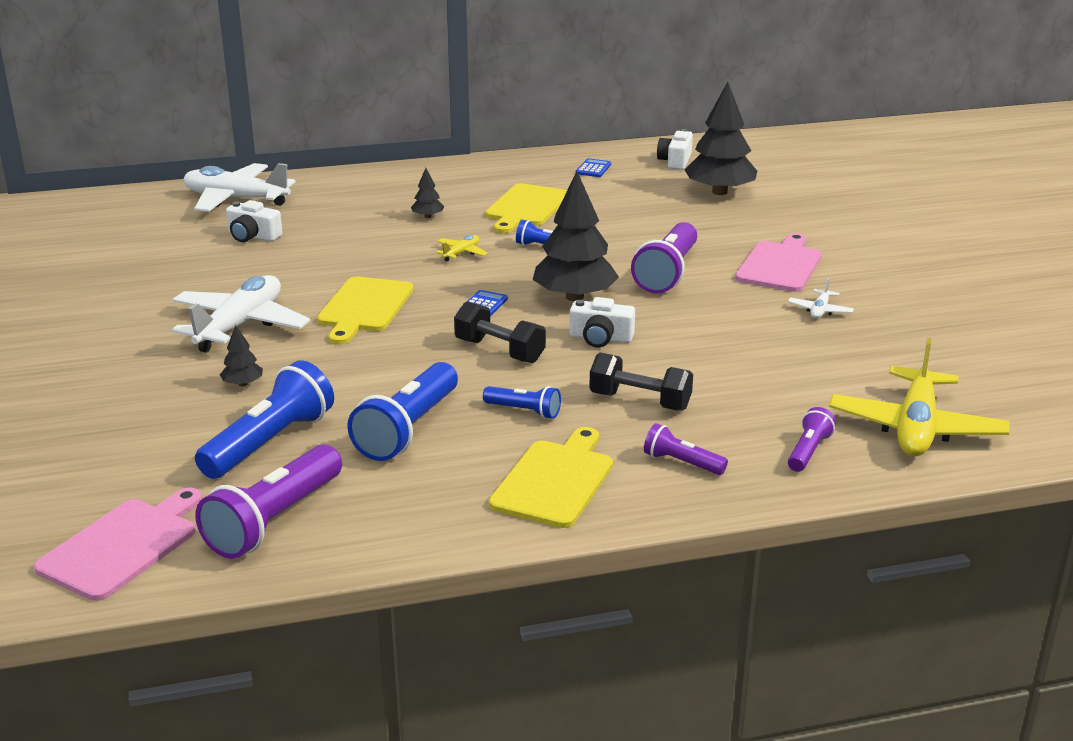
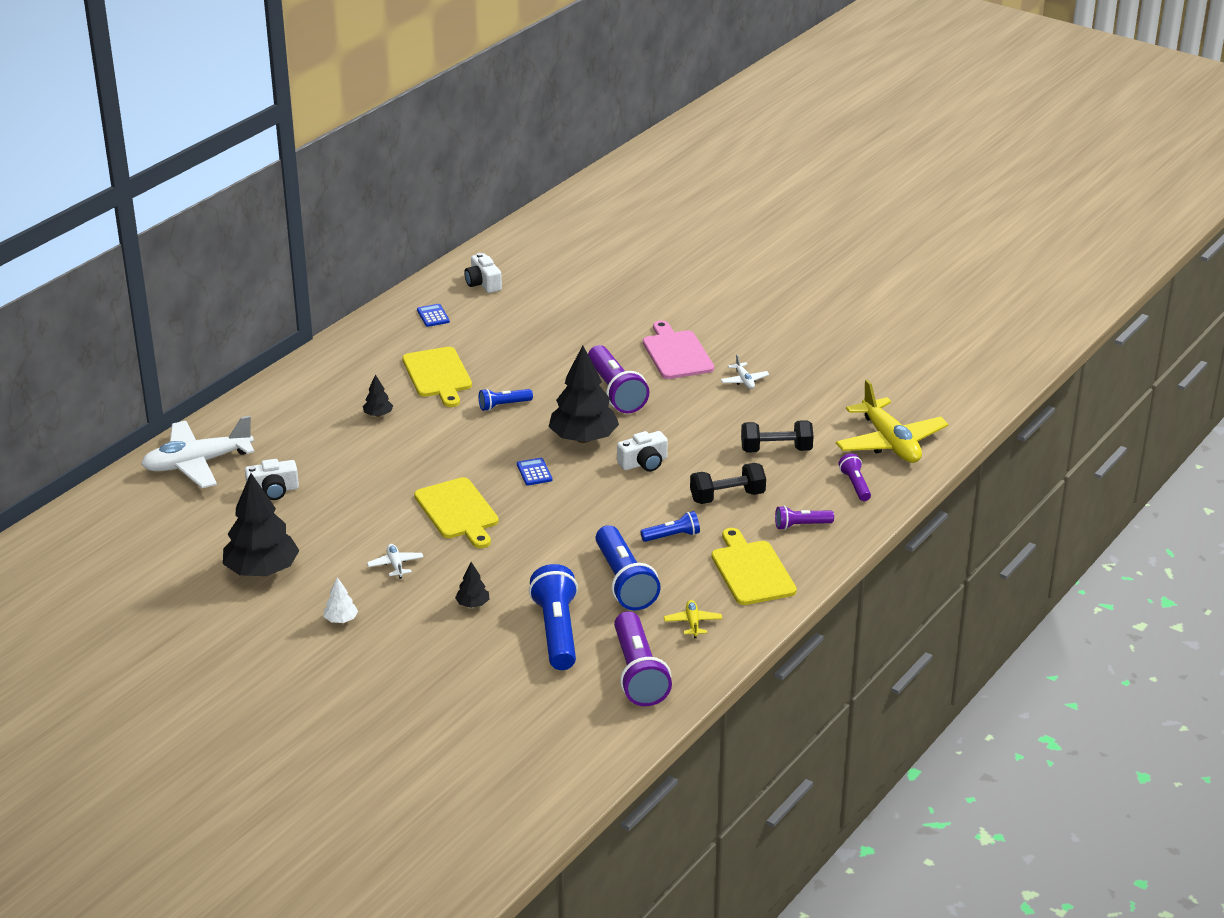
camera: 40 degrees left, 5 degrees up
pink cutting board [34,487,202,601] -> none
white plane [172,275,310,352] -> white plane [367,544,424,579], size x0.44
yellow plane [436,235,488,262] -> yellow plane moved to [664,600,722,638]
black dumbbell [454,302,546,363] -> black dumbbell moved to [741,420,814,453]
black tree [684,82,757,195] -> black tree moved to [223,473,300,576]
none -> white tree [324,577,358,623]

